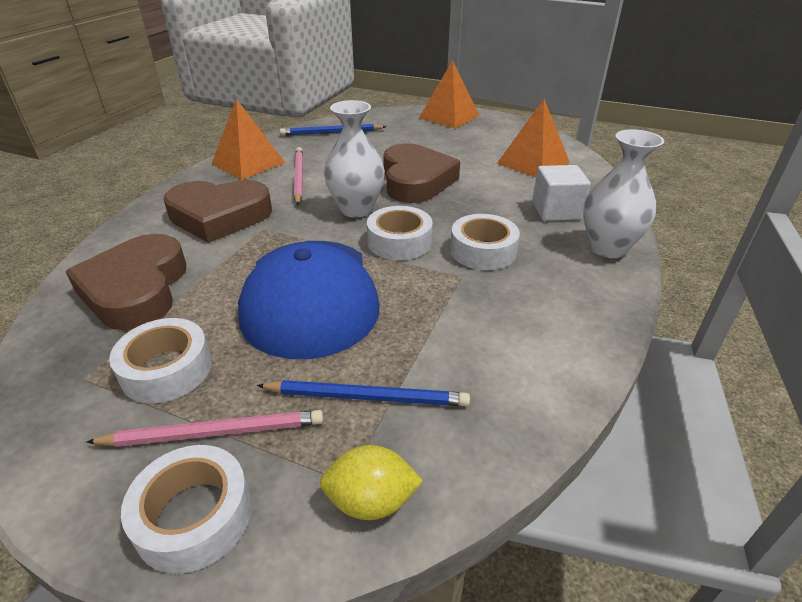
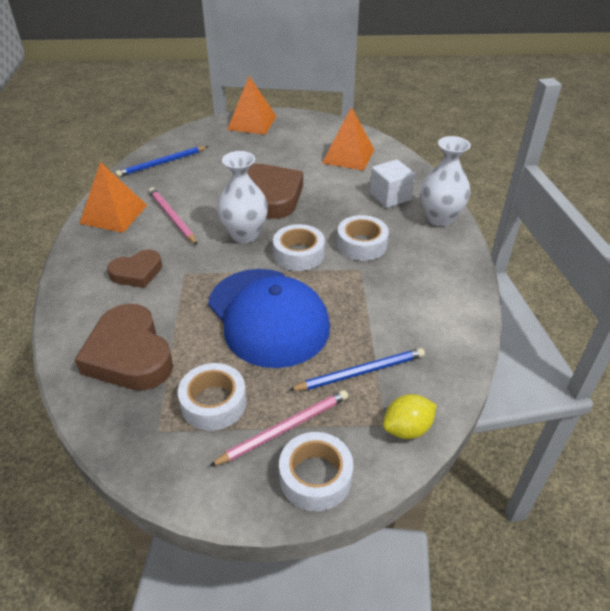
camera: 25 degrees left, 5 degrees up
brown heart [164,180,272,243] -> brown heart [107,250,162,288], size x0.59

